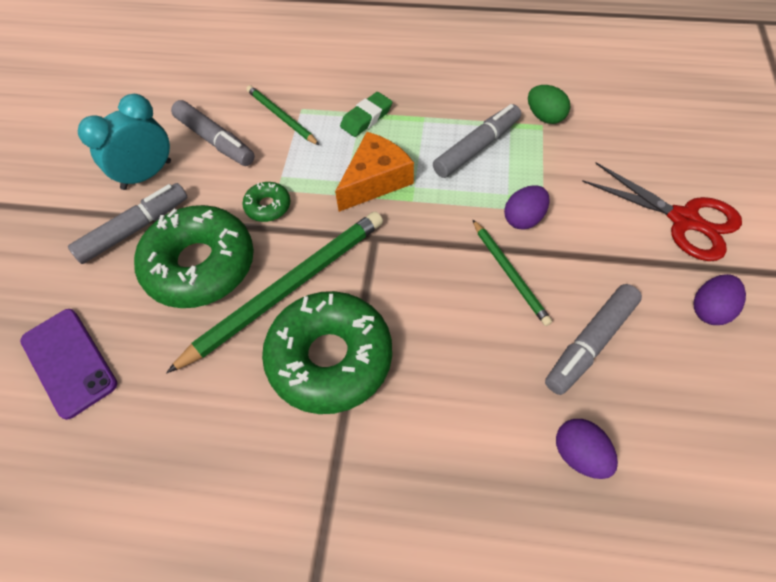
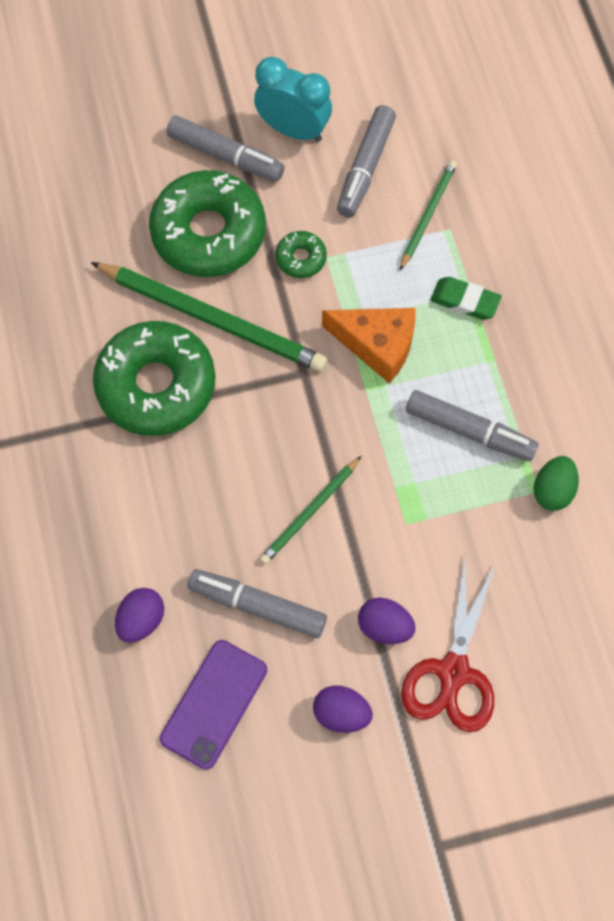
camera: 65 degrees right, 10 degrees up
purple phone [20,309,117,420] -> purple phone moved to [160,640,267,770]
purple egg [504,185,550,230] -> purple egg moved to [358,598,416,644]

